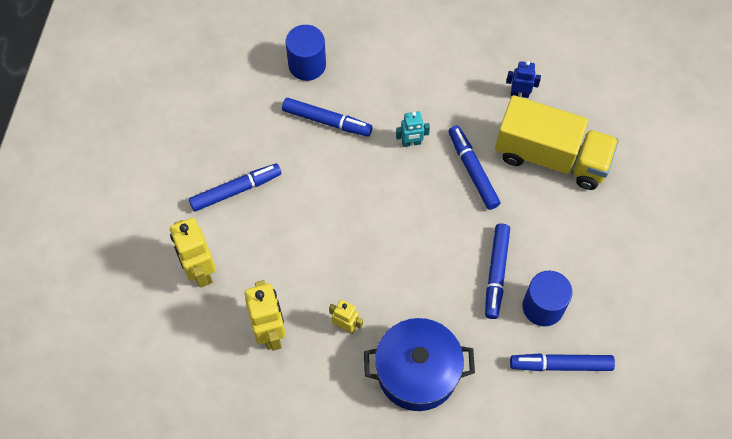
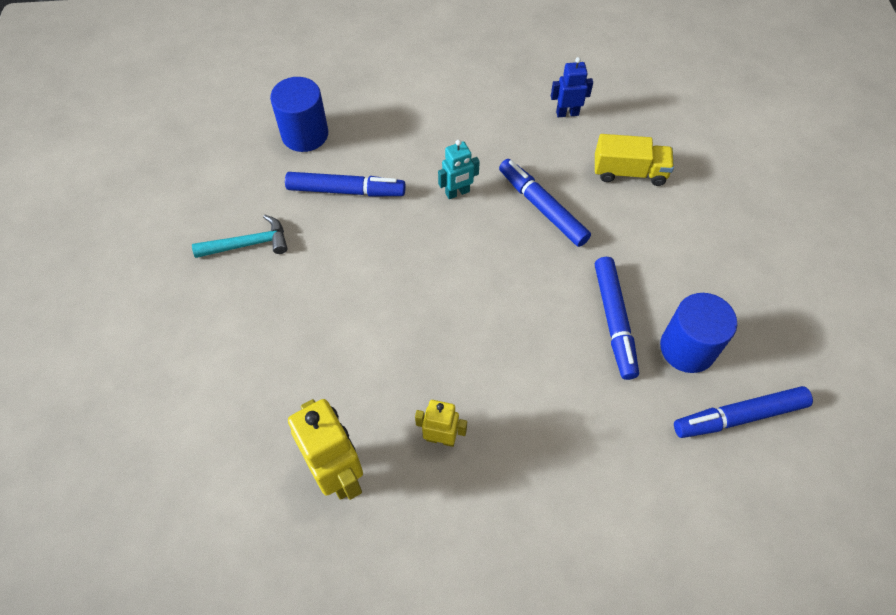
camera: 15 degrees left, 5 degrees down
yellow robot [170,218,216,287] -> none
blue marker [189,163,281,212] -> none
blue pot [364,318,475,411] -> none
yellow truck [495,95,619,190] -> yellow truck [595,134,674,186], size x0.53
none -> turquoise hammer [192,215,287,258]

